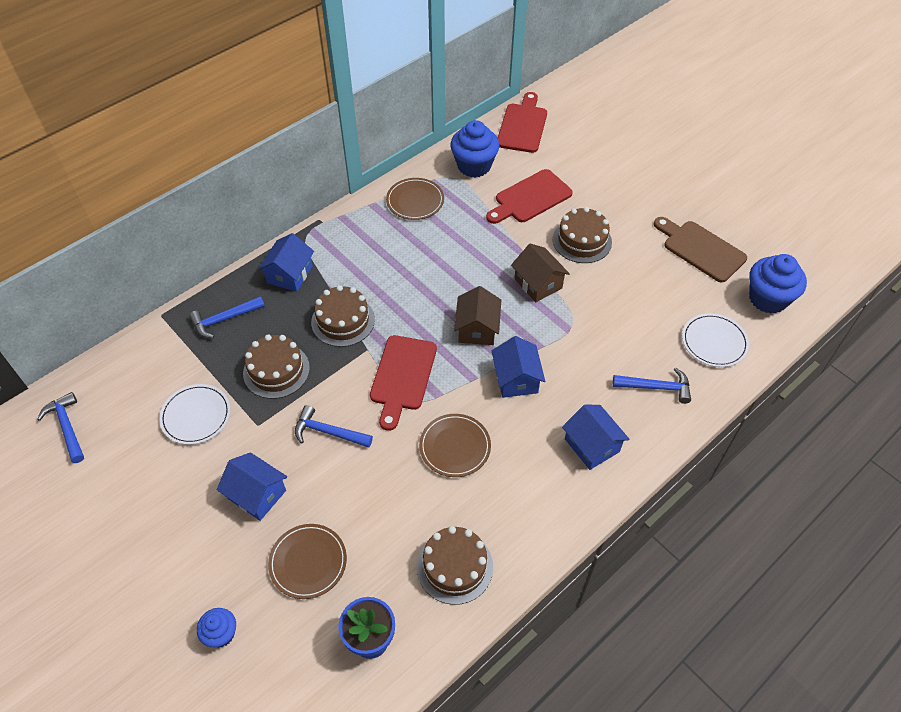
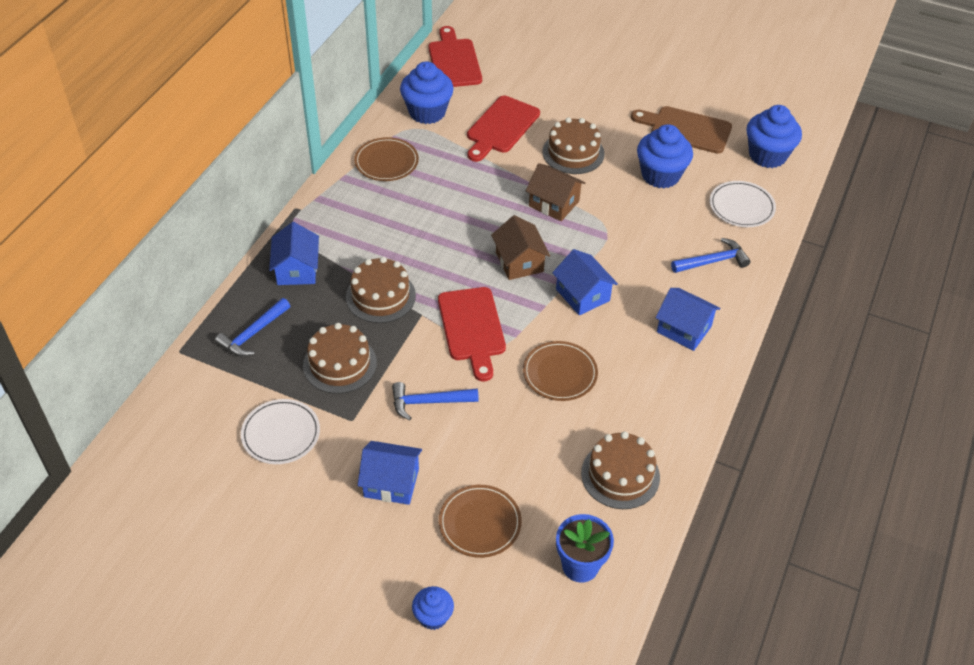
camera: 25 degrees left, 5 degrees down
blue hammer [37,392,84,463] -> none
none -> blue cupcake [637,124,693,188]

